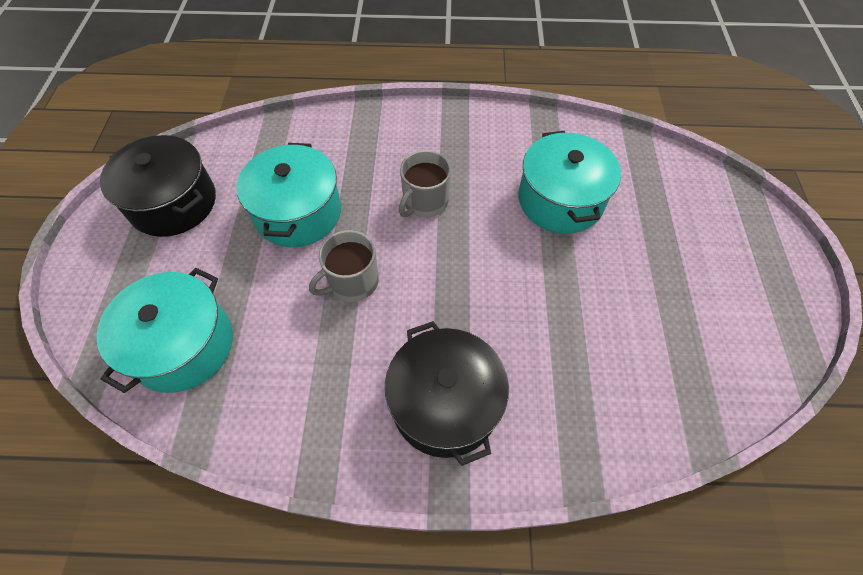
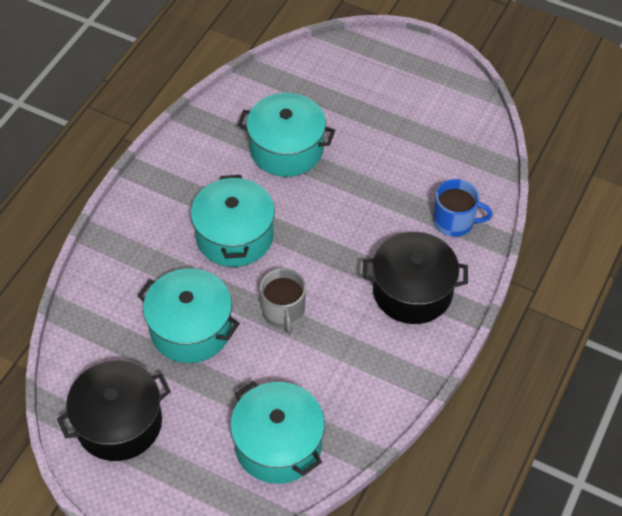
camera: 65 degrees left, 5 degrees down
grey mug [399,150,451,218] -> turquoise pot [191,175,275,267]
none -> blue mug [433,179,493,237]

